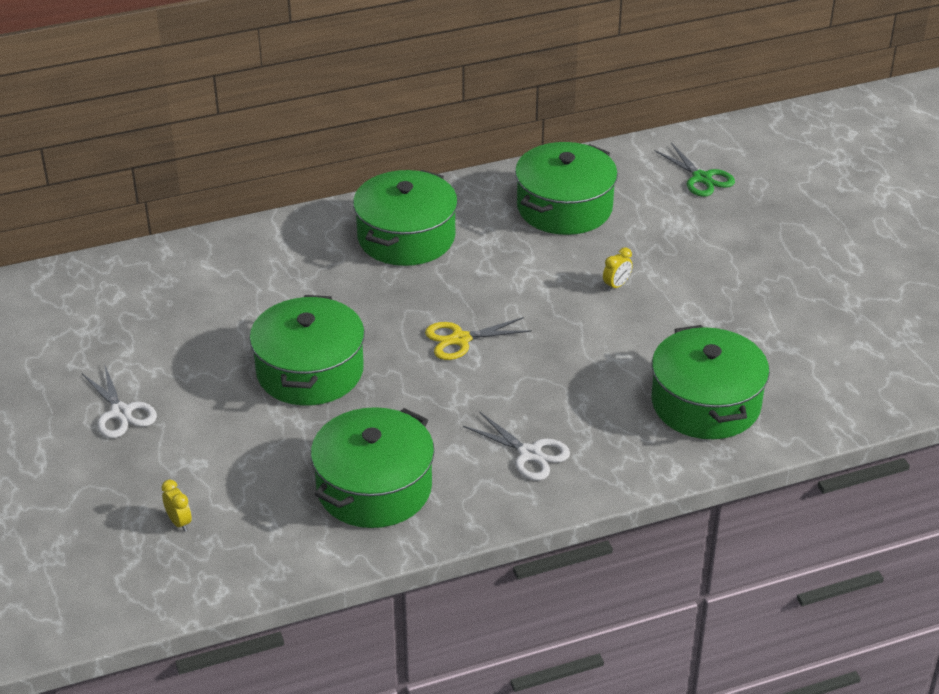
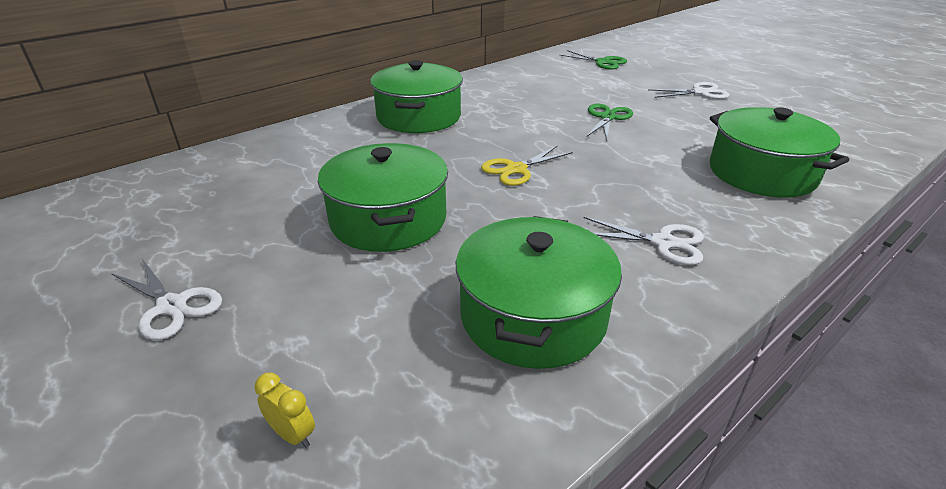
camera: 20 degrees left, 5 degrees down
green pot [515,142,618,235] -> none
yellow clock [603,247,633,292] -> green scissors [586,104,633,139]
none -> white scissors [648,82,729,99]

